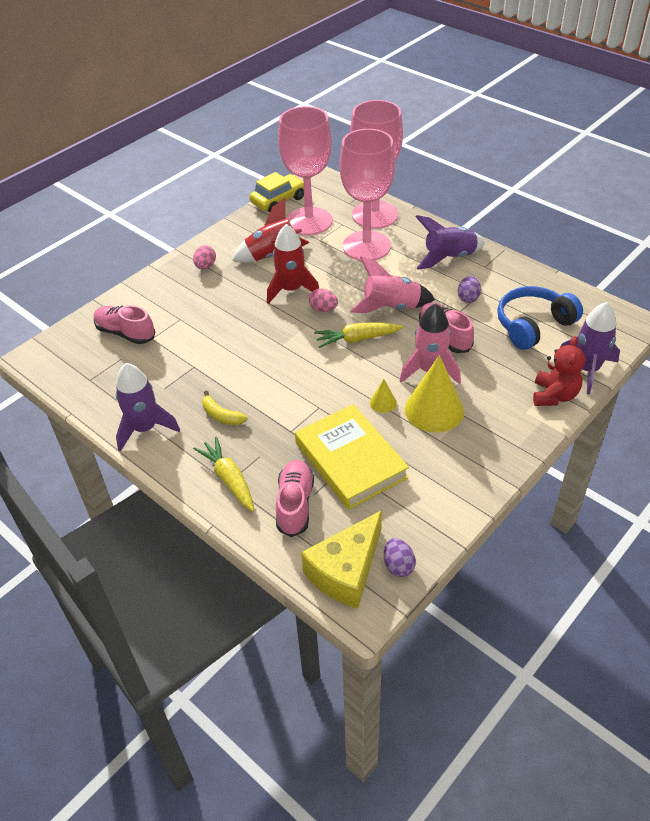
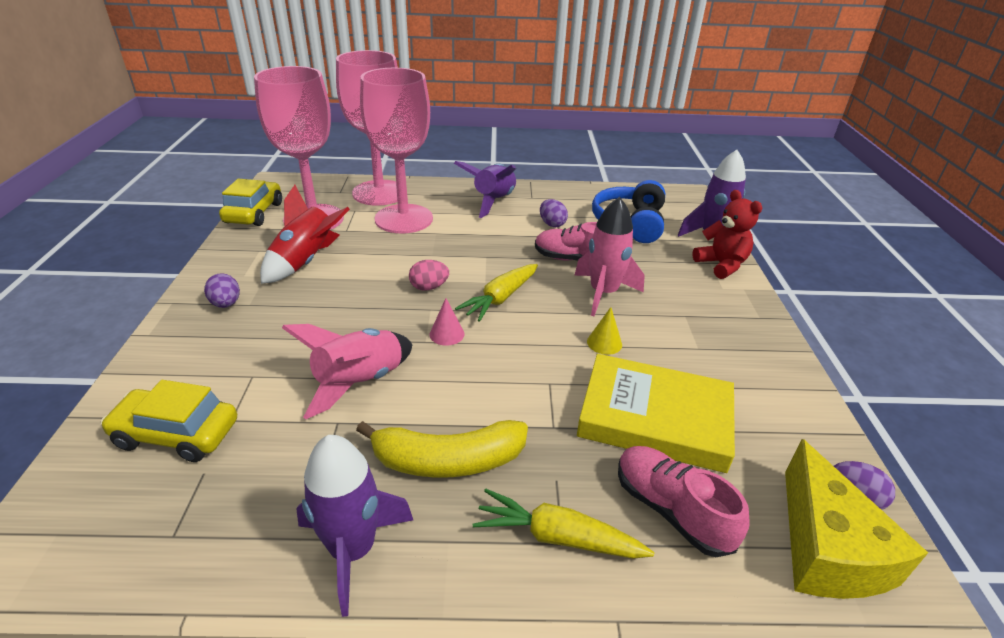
camera: 45 degrees left, 10 degrees down
pink shoe [94,305,155,344] -> yellow car [101,380,237,462]
pink egg [193,245,216,269] -> purple egg [204,273,240,308]
yellow banana [202,391,247,425] -> yellow banana [356,420,528,478], size x1.78
red rocket [267,224,319,304] -> none
pink rocket [350,256,435,313] -> pink rocket moved to [282,324,413,419]
yellow cone [405,355,464,432] -> none
none -> pink cone [430,298,464,346]

